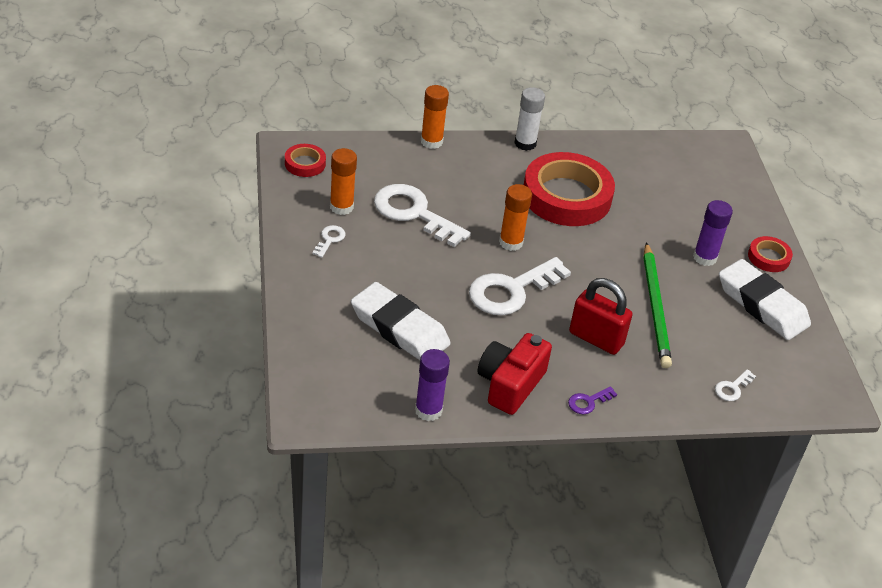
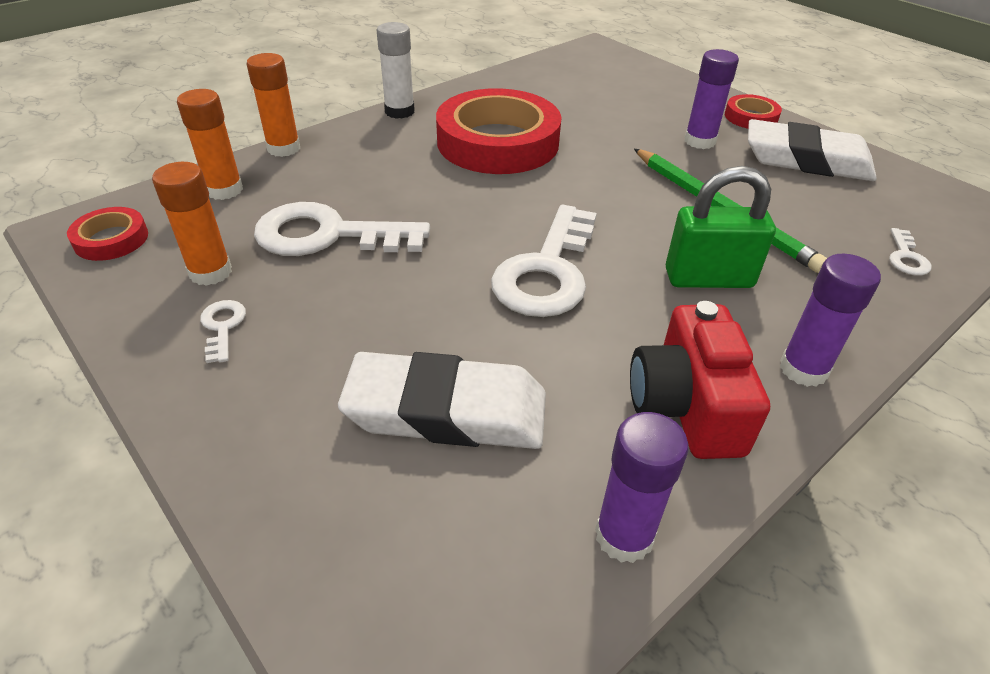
camera: 30 degrees left, 0 degrees up
orange glue stick [499,184,532,251] -> orange glue stick moved to [177,89,243,200]
purple key [568,386,617,414] -> purple glue stick [780,254,881,387]
red padlock [569,278,633,355] -> green padlock [666,166,776,288]

